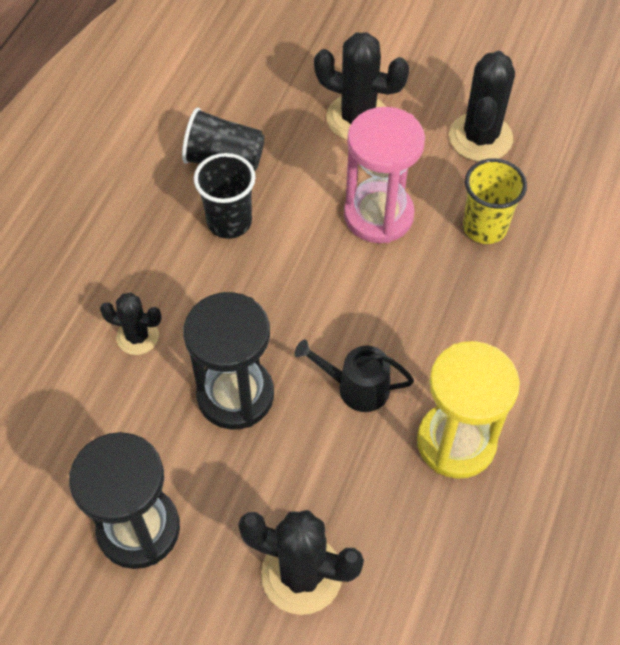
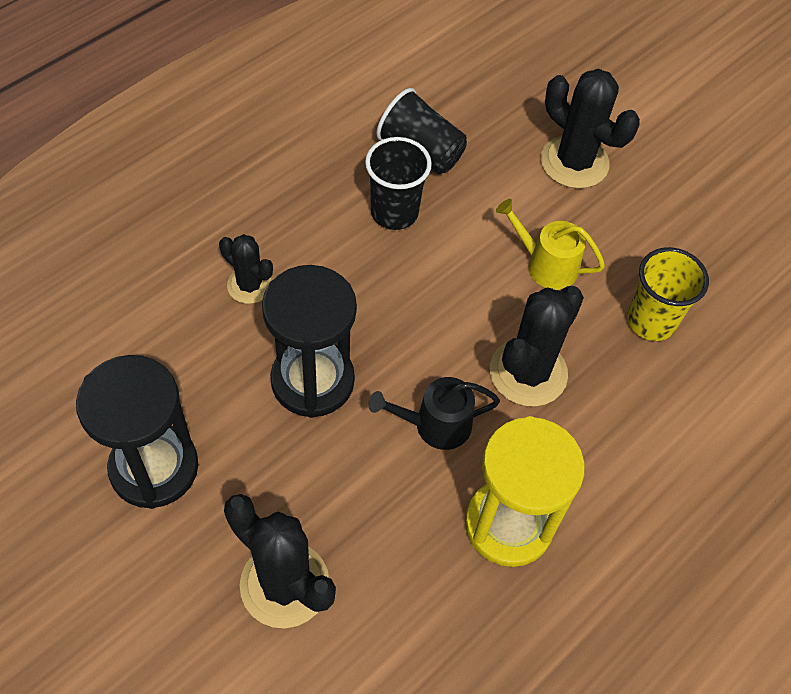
camera: 20 degrees right, 0 degrees up
black watering can [295,339,414,412] -> black watering can turned 45 degrees counterclockwise [369,377,500,450]
pink hourglass [344,107,425,243] -> yellow watering can [496,199,605,290]
black cactus [449,51,515,161] -> black cactus moved to [490,286,584,407]

